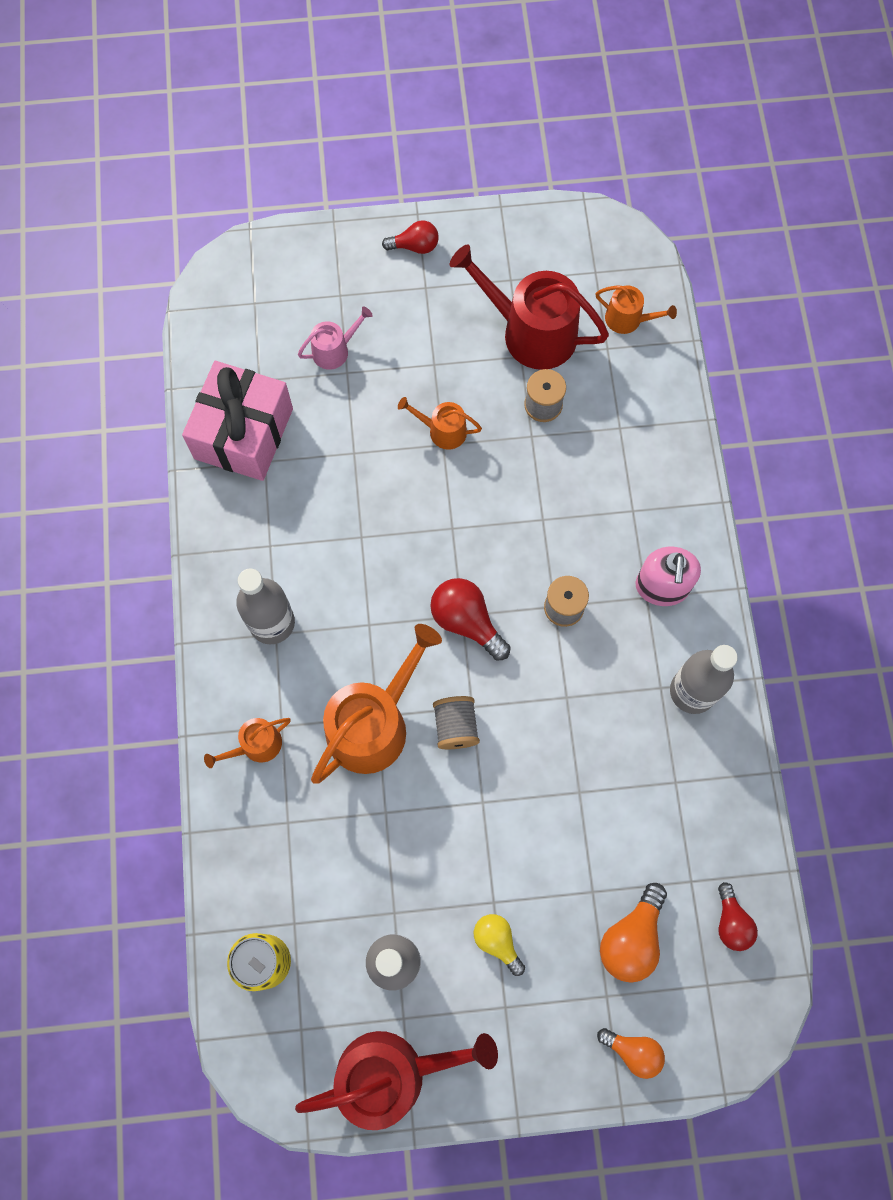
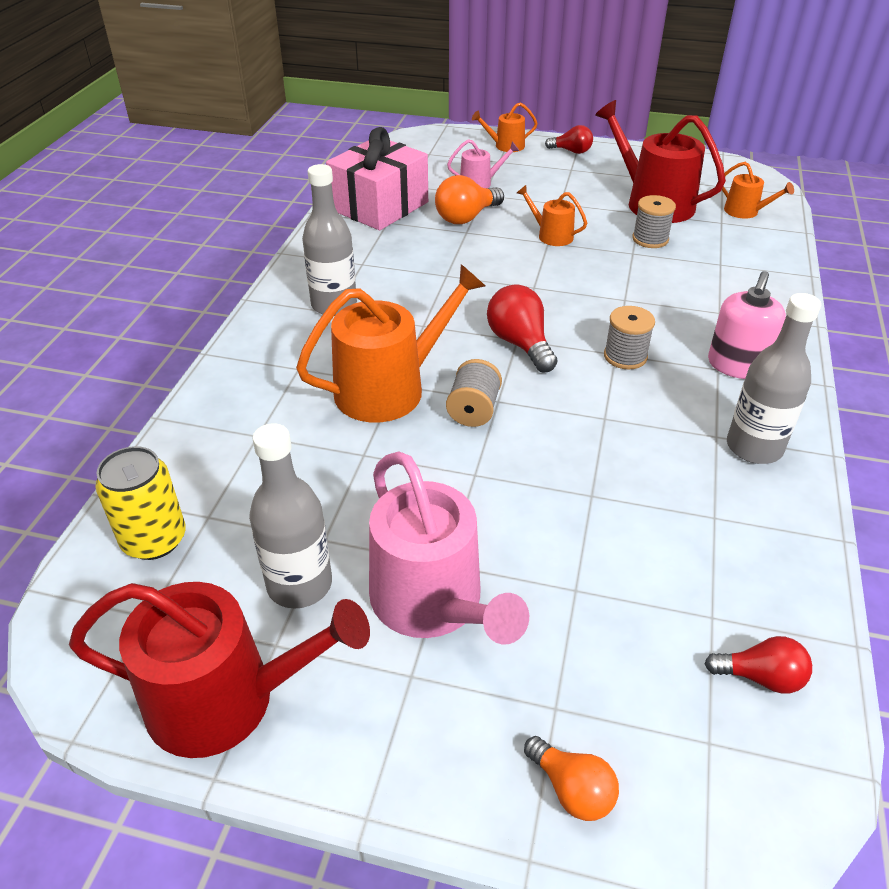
camera: 20 degrees right, 30 degrees down
orange watering can [204,718,291,768] -> orange watering can moved to [472,102,538,152]
yellow light bulb [474,914,525,976] -> pink watering can [369,451,529,645]
orange light bulb [600,883,667,983] -> orange light bulb moved to [435,175,504,224]
red light bulb [718,882,758,951] -> red light bulb turned 90 degrees counterclockwise [705,636,812,694]

